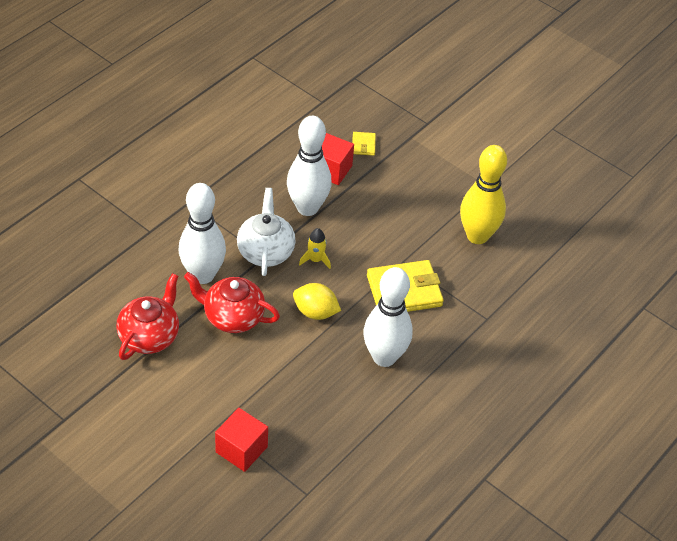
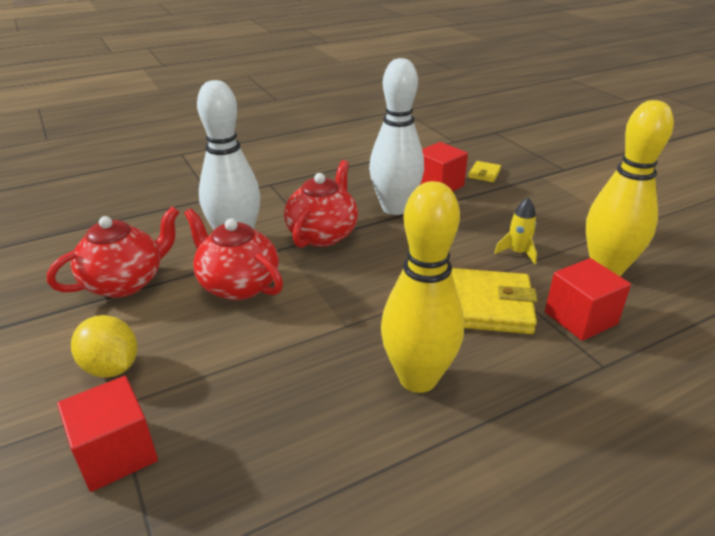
camera: 25 degrees right, 15 degrees down
white teapot [237,188,296,276] -> red teapot [284,160,358,248]
yellow lemon [293,283,341,320] -> yellow lemon moved to [71,315,137,378]
yellow rocket [299,228,331,269] -> yellow rocket moved to [494,197,537,264]
white bowling pin [363,267,413,367] -> yellow bowling pin [381,181,464,393]
none -> red cube [545,258,631,341]

